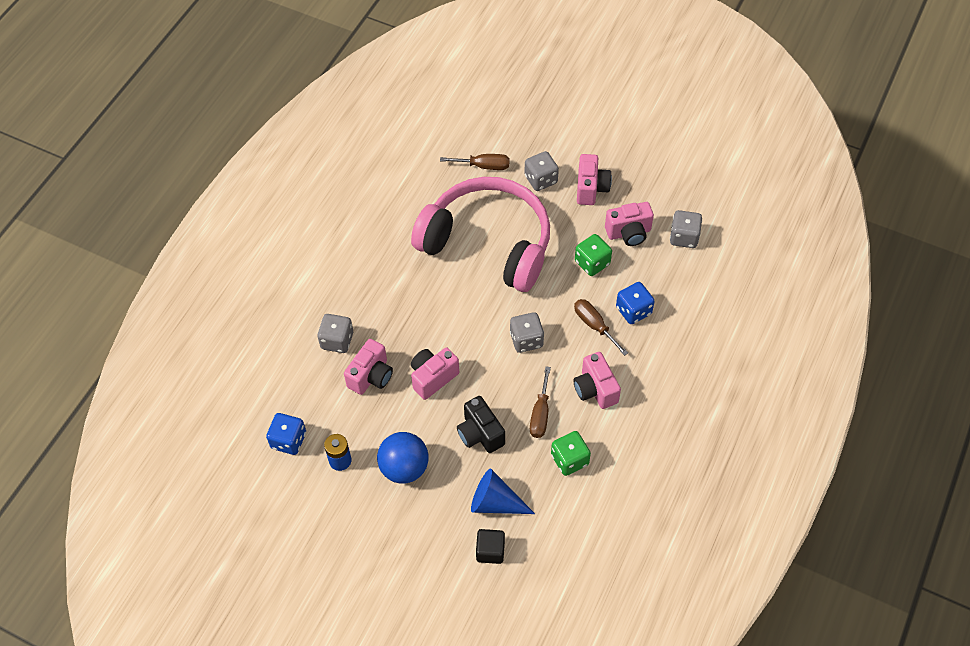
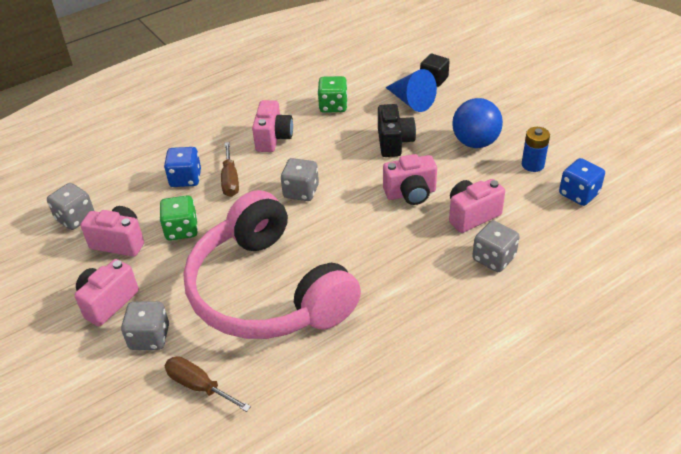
camera: 150 degrees left, 15 degrees down
brown screwdriver [530,366,551,438] -> none

